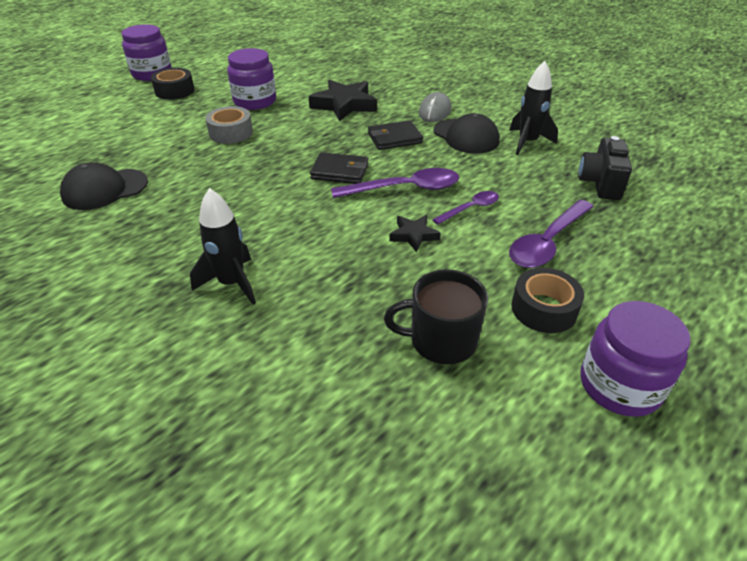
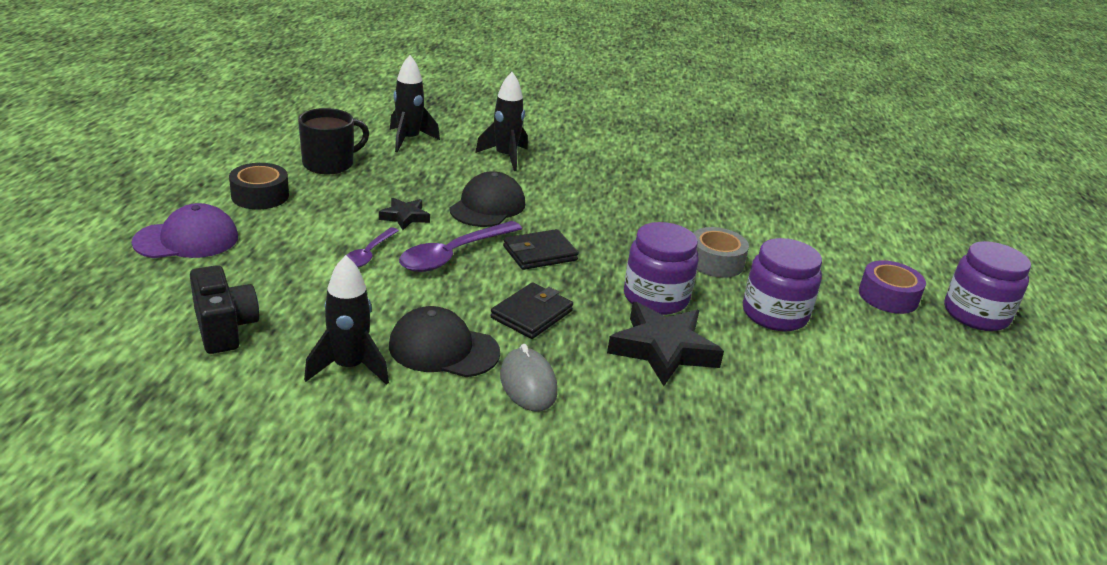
camera: 140 degrees right, 10 degrees down
black cap [60,162,148,210] -> black cap moved to [450,171,525,227]
black tape [151,68,194,100] -> purple tape [859,260,926,314]
purple spoon [509,200,594,268] -> none
purple jar [580,301,691,417] -> purple jar moved to [624,222,699,315]
none -> purple cap [131,203,238,258]
none -> black rocket [390,55,440,152]

